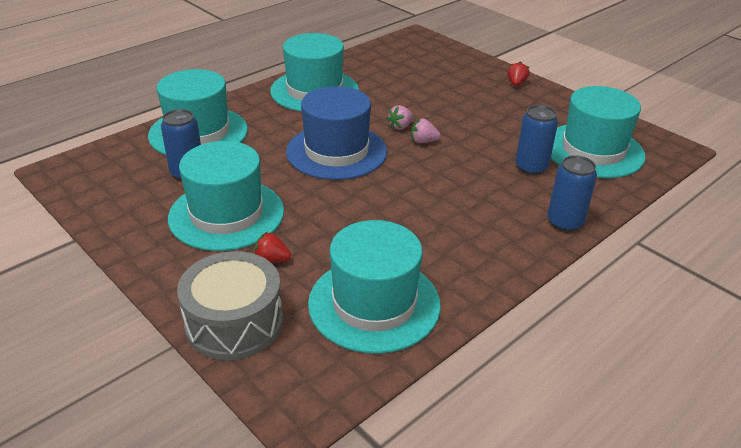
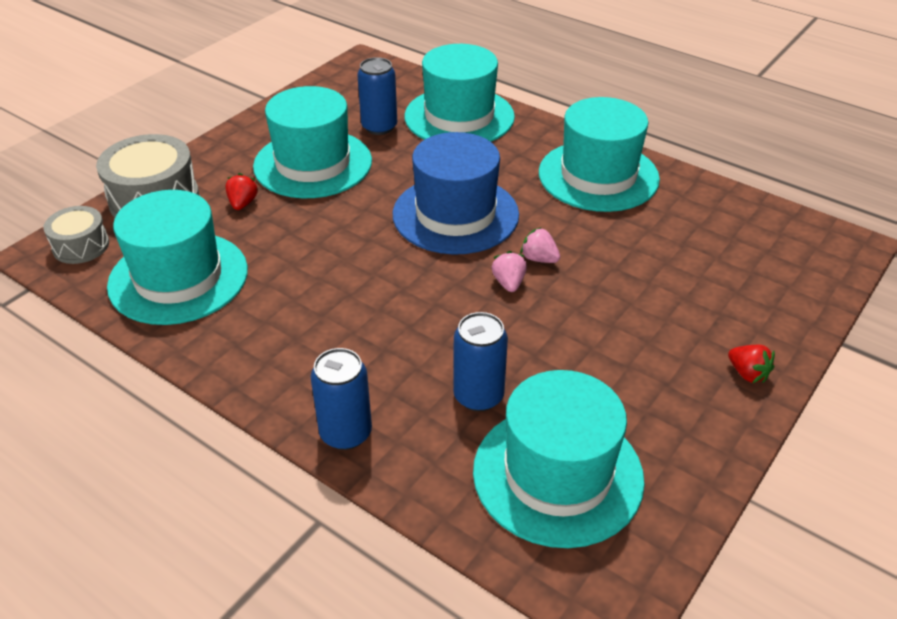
camera: 80 degrees right, 5 degrees up
red strawberry [507,61,530,86] -> red strawberry turned 45 degrees clockwise [728,345,775,383]
none -> grey drum [44,206,109,264]

